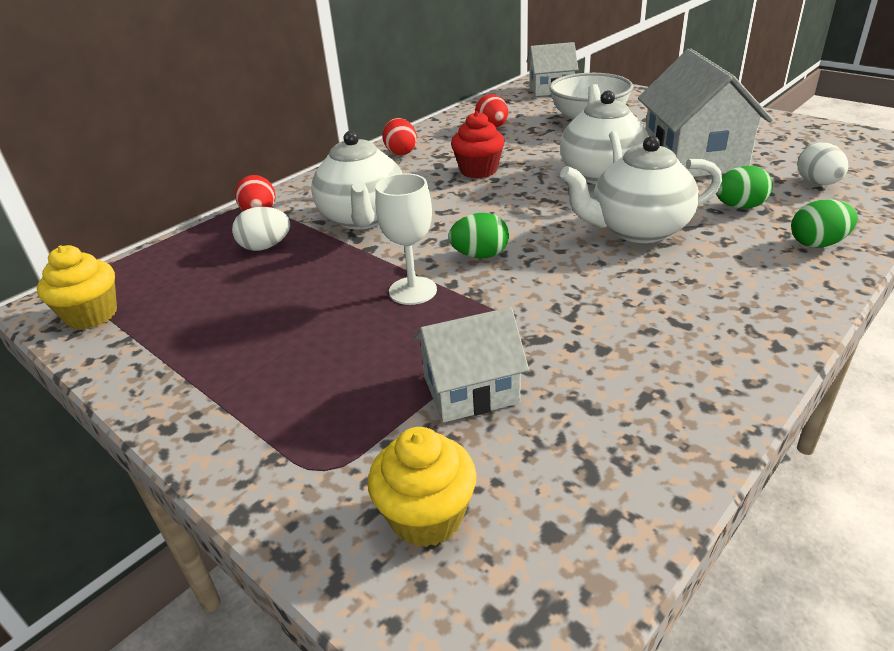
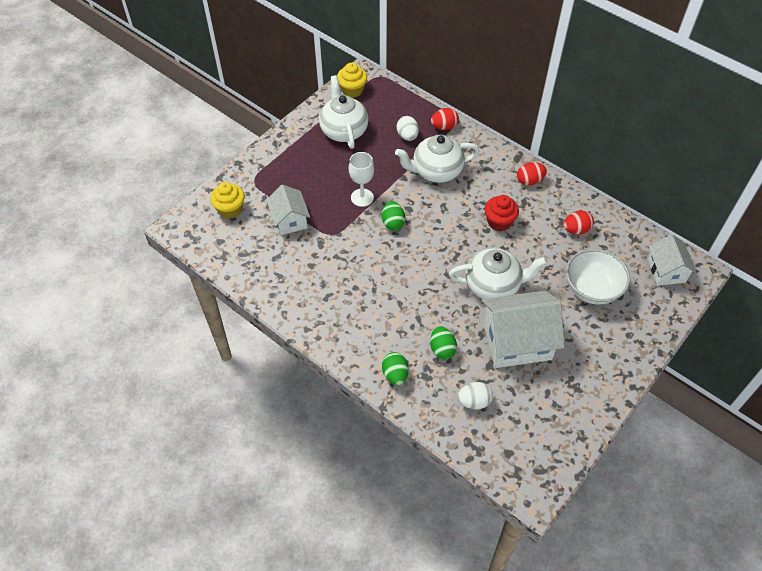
camera: 85 degrees right, 20 degrees up
white teapot [560,136,722,243] -> white teapot moved to [319,75,369,149]

